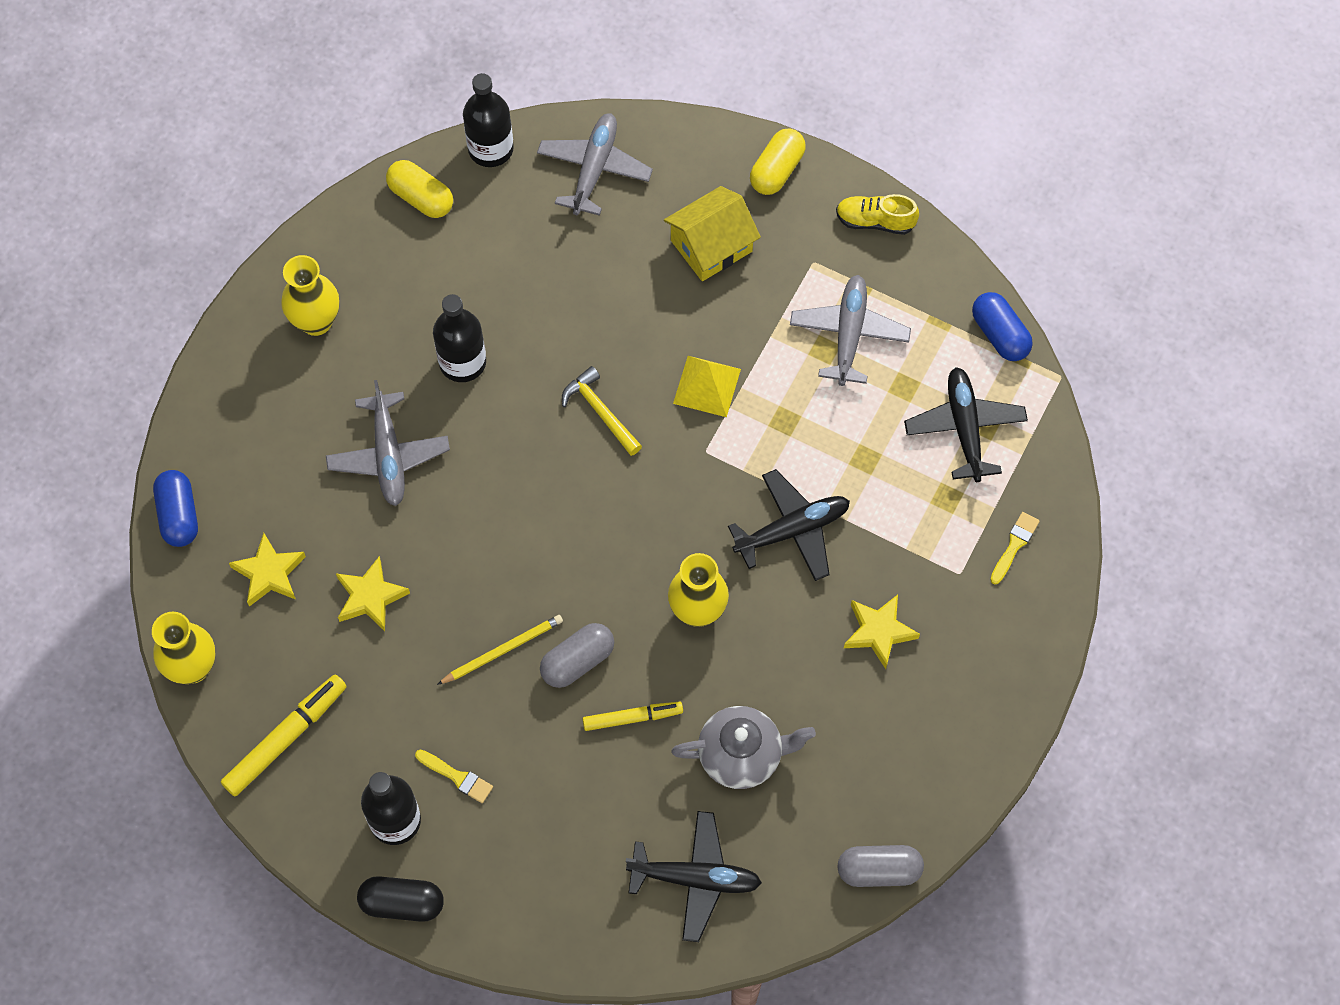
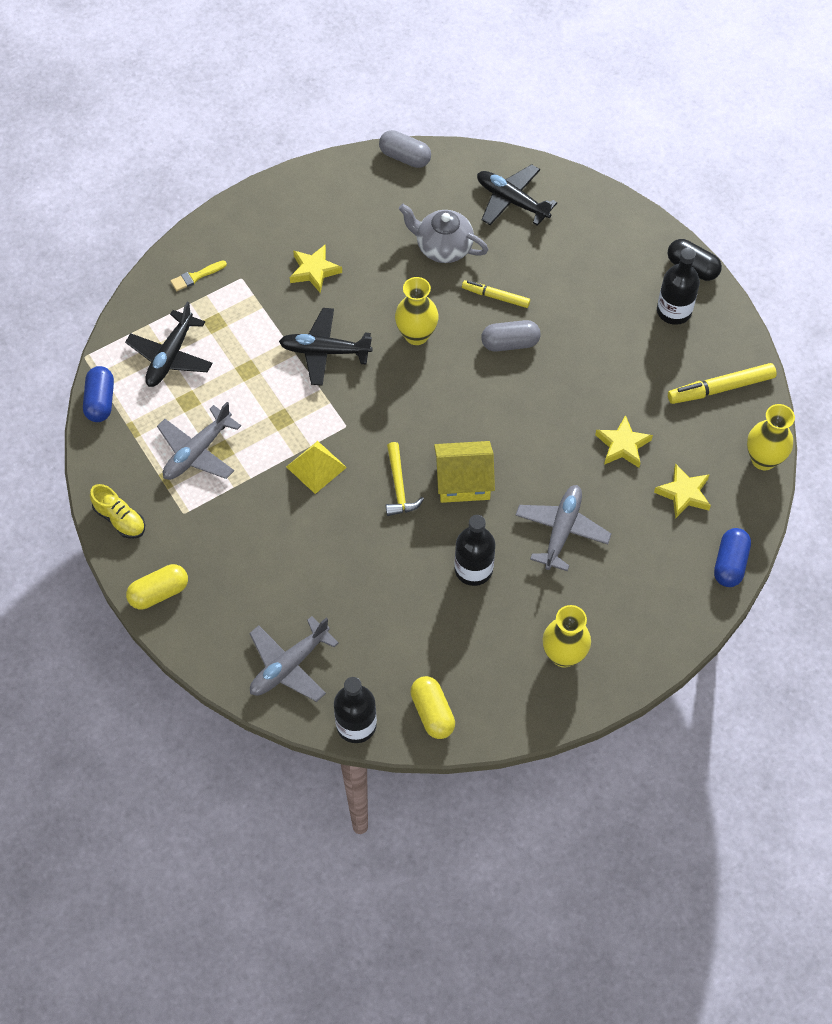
camera: 150 degrees left, 5 degrees down
yellow brush [415,749,493,803] -> none
yellow pencil [437,615,563,685] -> none
yellow house [664,186,761,281] -> yellow house moved to [434,441,495,503]

